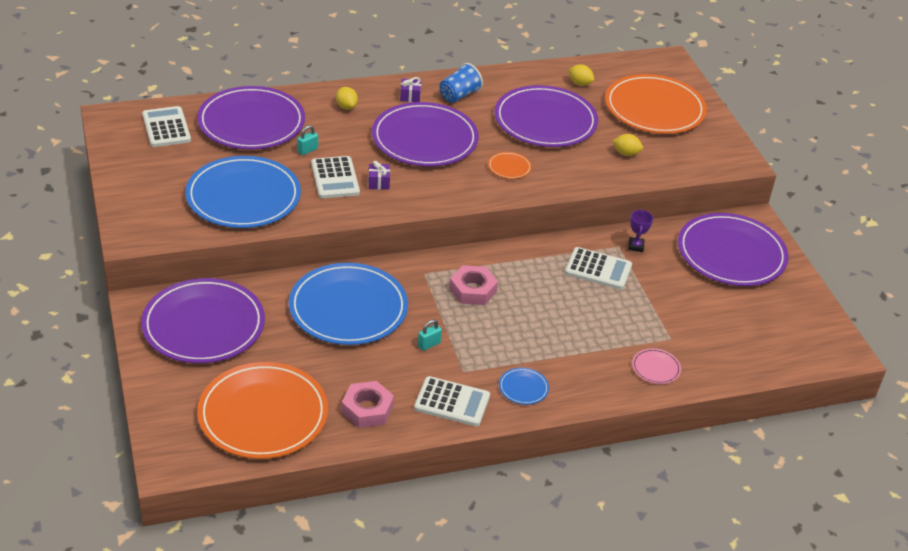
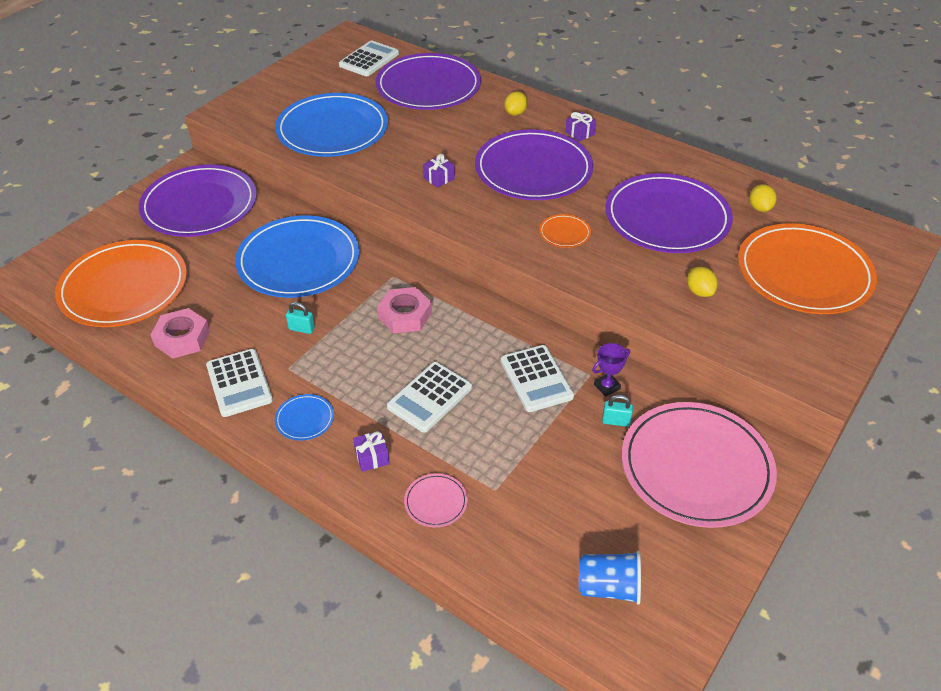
camera: 55 degrees right, 5 degrees up
turquoise padlock [297,125,318,155] -> turquoise padlock moved to [602,395,633,427]
white calculator [311,156,360,198] -> white calculator moved to [387,362,472,433]
blue cup [439,63,483,103] -> blue cup moved to [579,551,641,605]
purple plate [678,213,789,286] -> pink plate [622,402,777,528]
none -> purple gift [353,431,390,472]

